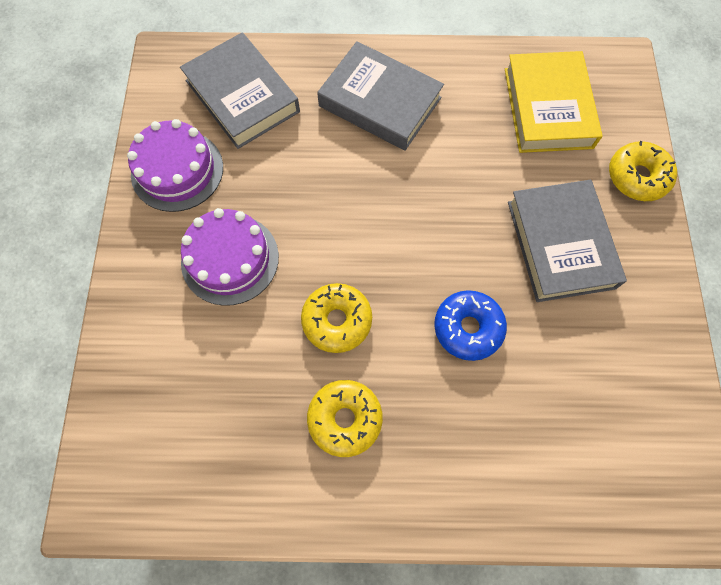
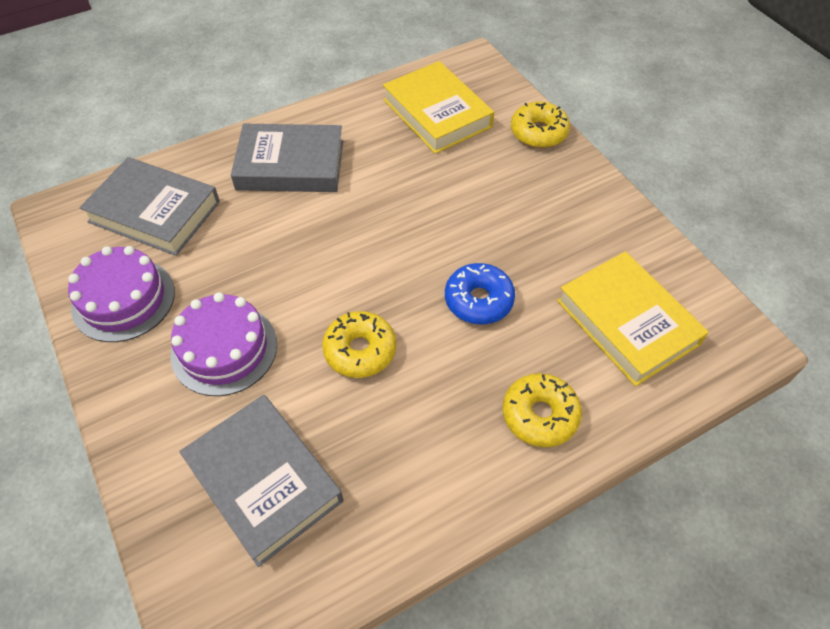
camera: 30 degrees left, 15 degrees down
yellow donut [307,380,383,457] -> yellow donut moved to [503,373,582,447]
grey book [508,180,627,302] -> grey book moved to [179,394,343,567]
none -> yellow book [557,251,709,386]

